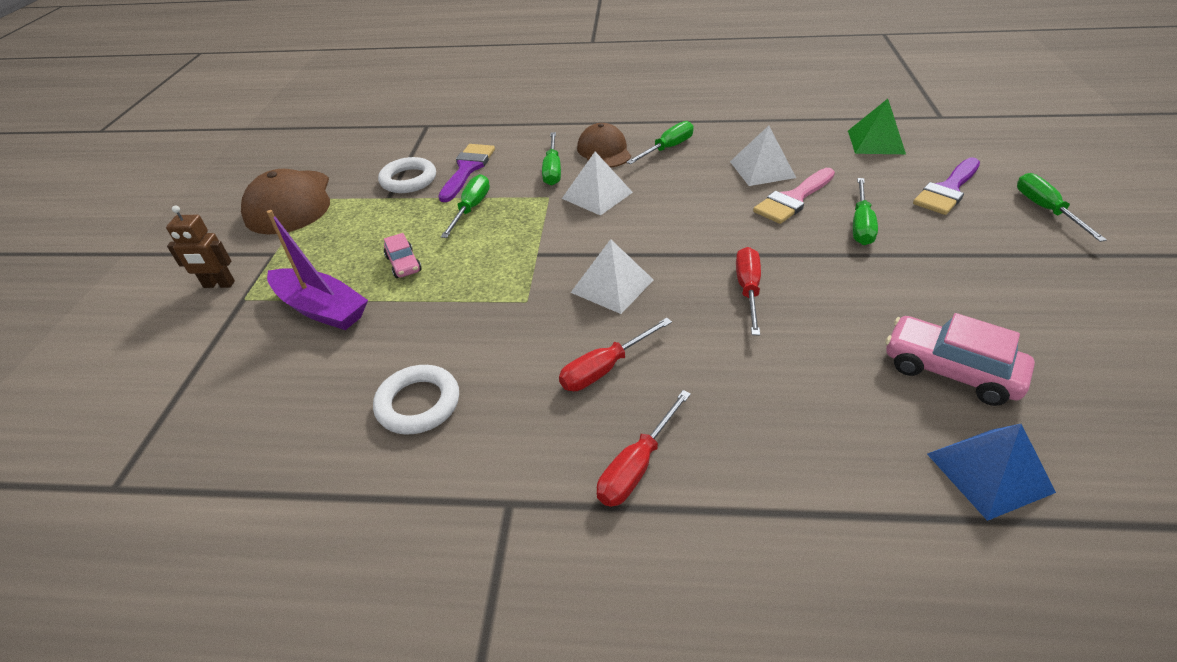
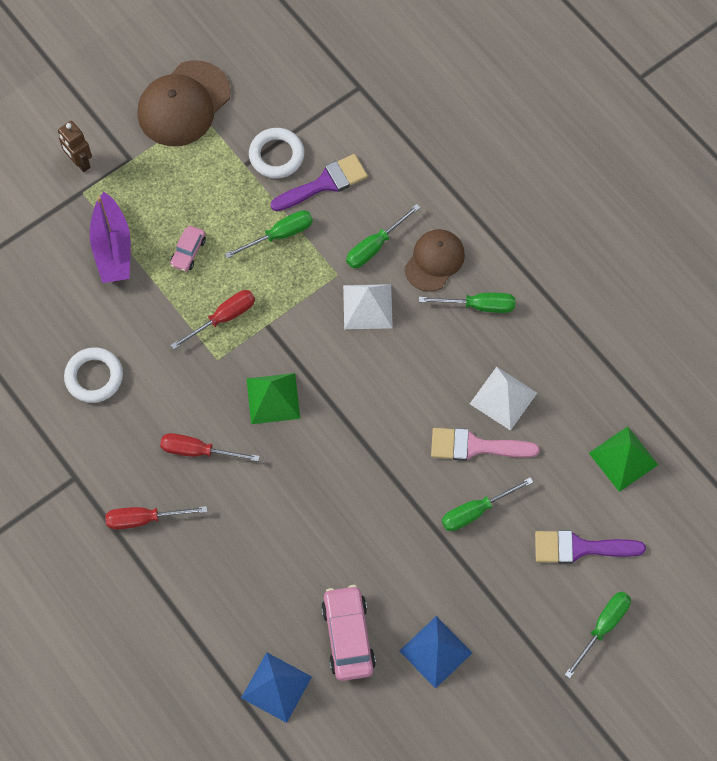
camera: 45 degrees right, 25 degrees up
white pyramid [571,239,654,314] -> green pyramid [247,373,300,424]
red screwdriver [736,247,761,335] -> red screwdriver moved to [171,290,255,349]
none -> blue pyramid [399,616,472,689]

